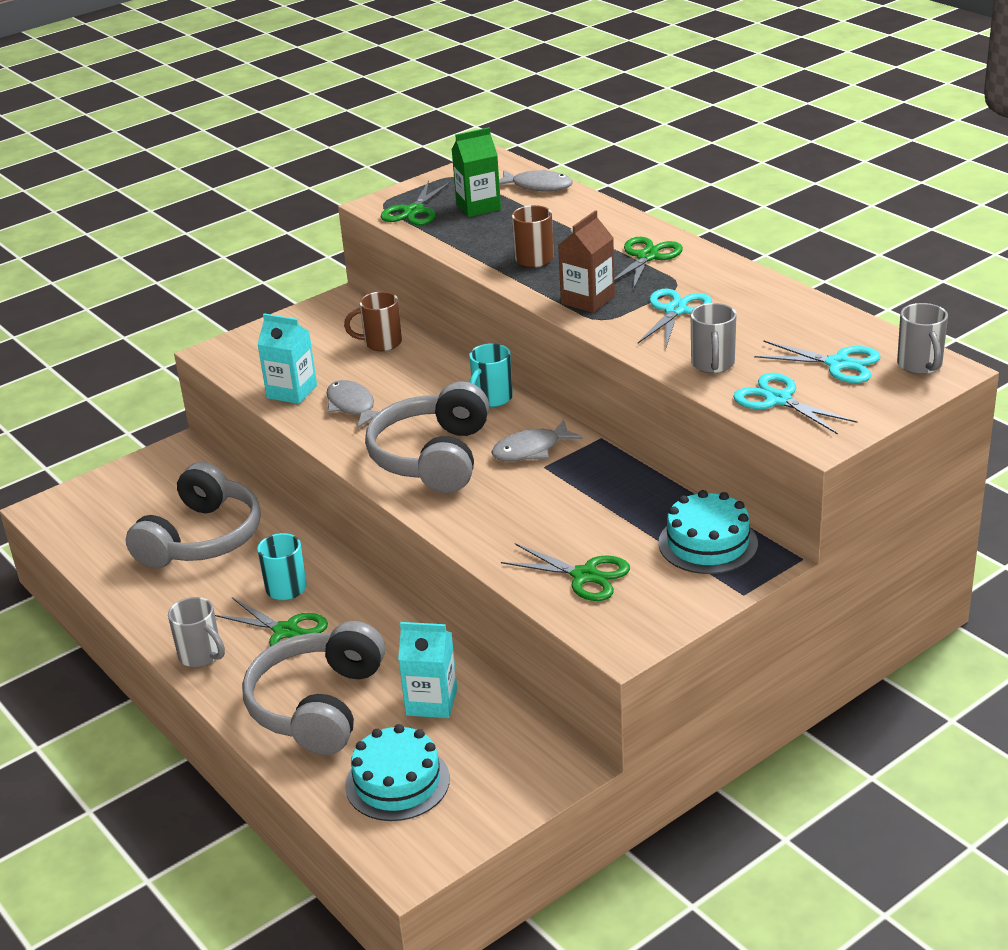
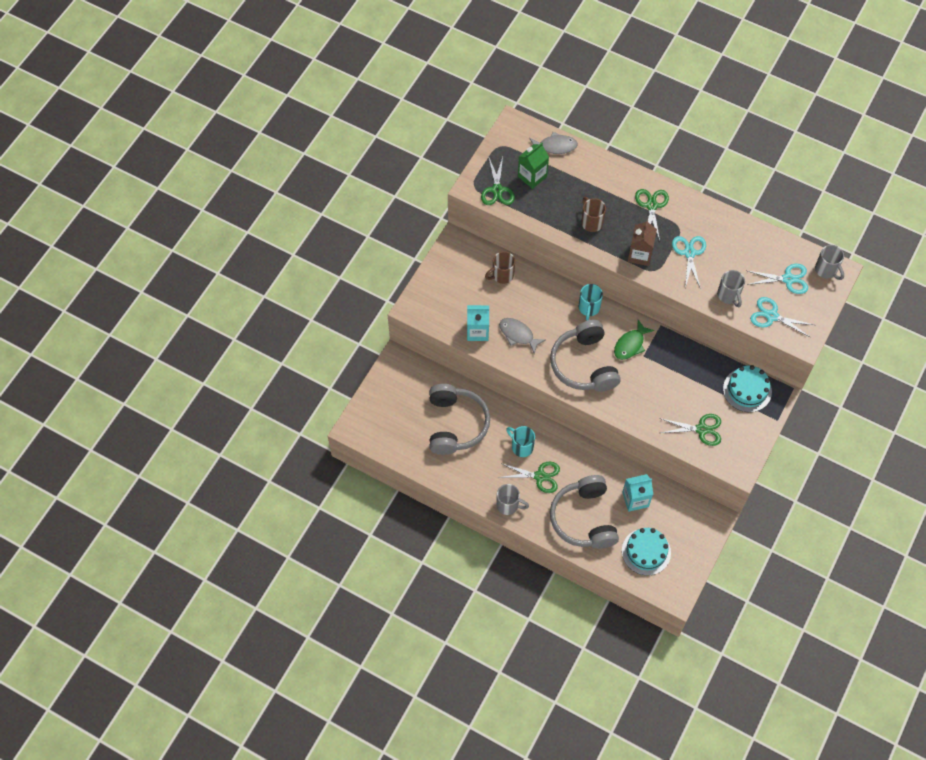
camera: 25 degrees left, 30 degrees up
grey fish [491,420,583,461] -> green fish [614,320,654,360]

